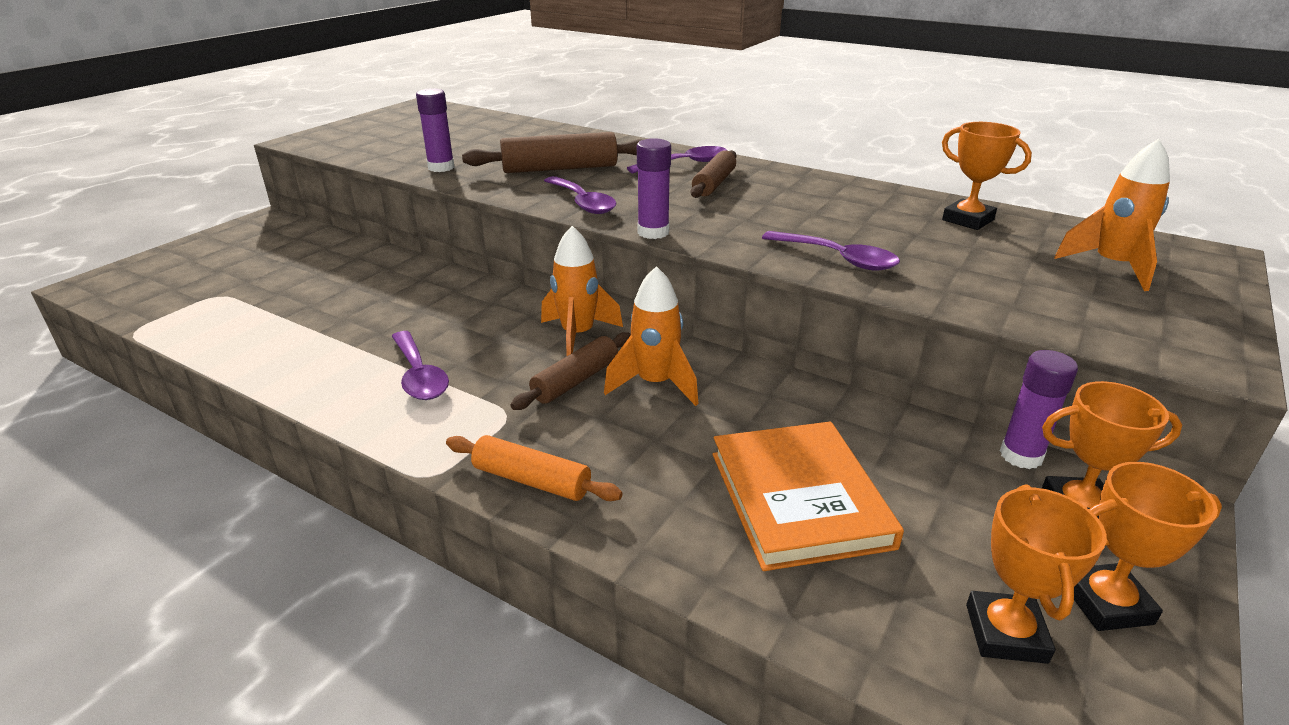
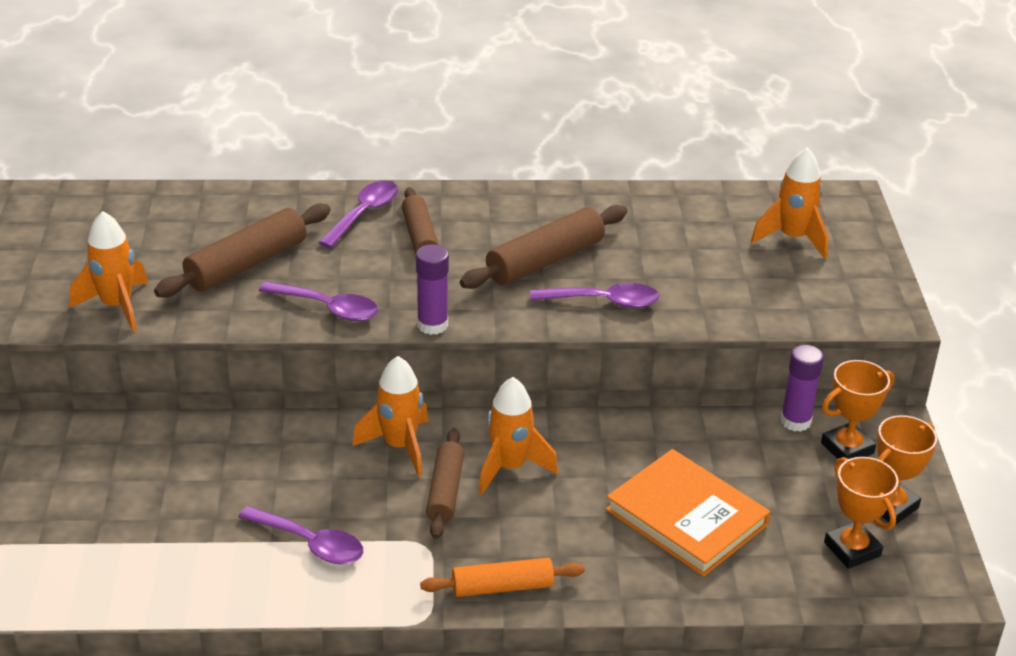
camera: 35 degrees left, 5 degrees up
purple glue stick [416,88,455,172] -> orange rocket [70,211,148,332]
orange trophy [942,122,1032,230] -> none
none -> brown rolling pin [460,205,627,289]

